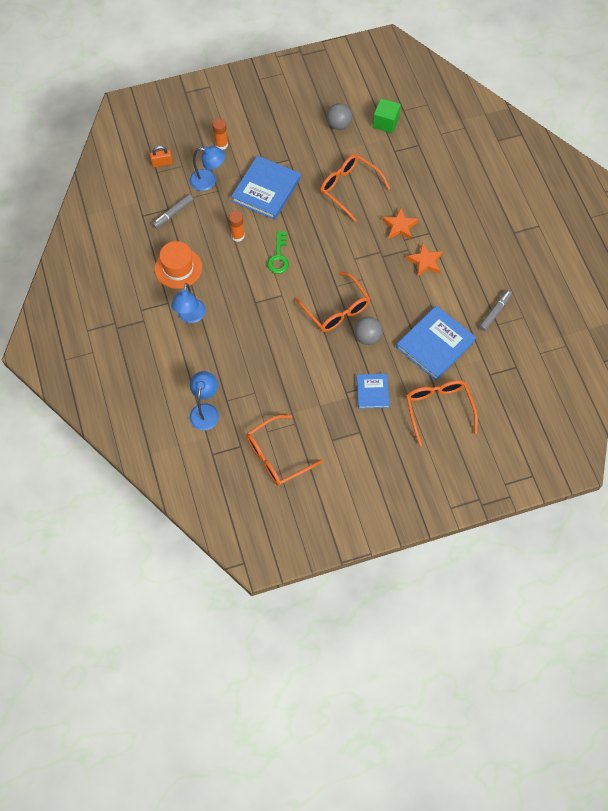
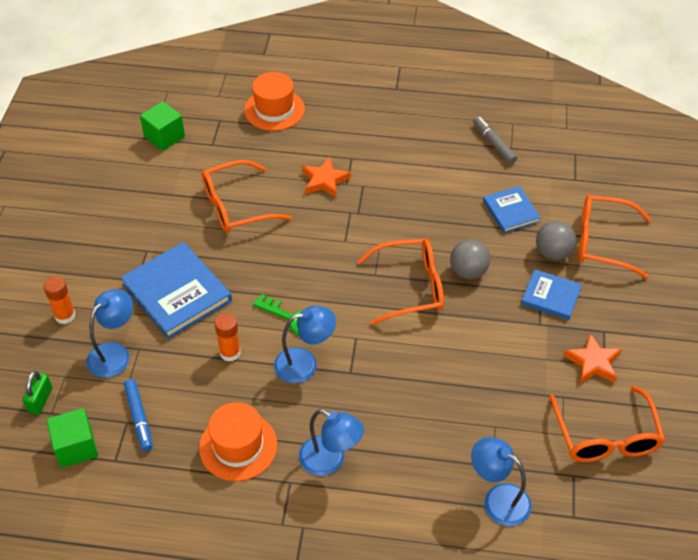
camera: 65 degrees left, 15 degrees down
orange padlock [150,146,173,167] -> green padlock [22,371,52,415]
grey marker [152,194,193,228] -> blue marker [124,379,153,451]
grey ball [327,103,352,130] -> grey ball moved to [536,221,576,260]
blue book [396,306,476,380] -> blue book [483,186,541,233], size x0.57
orange star [406,242,443,276] -> orange star moved to [564,333,622,383]
none -> green cube [47,408,98,468]
none -> orange hat [244,72,305,131]
none -> blue lamp [274,306,336,383]

